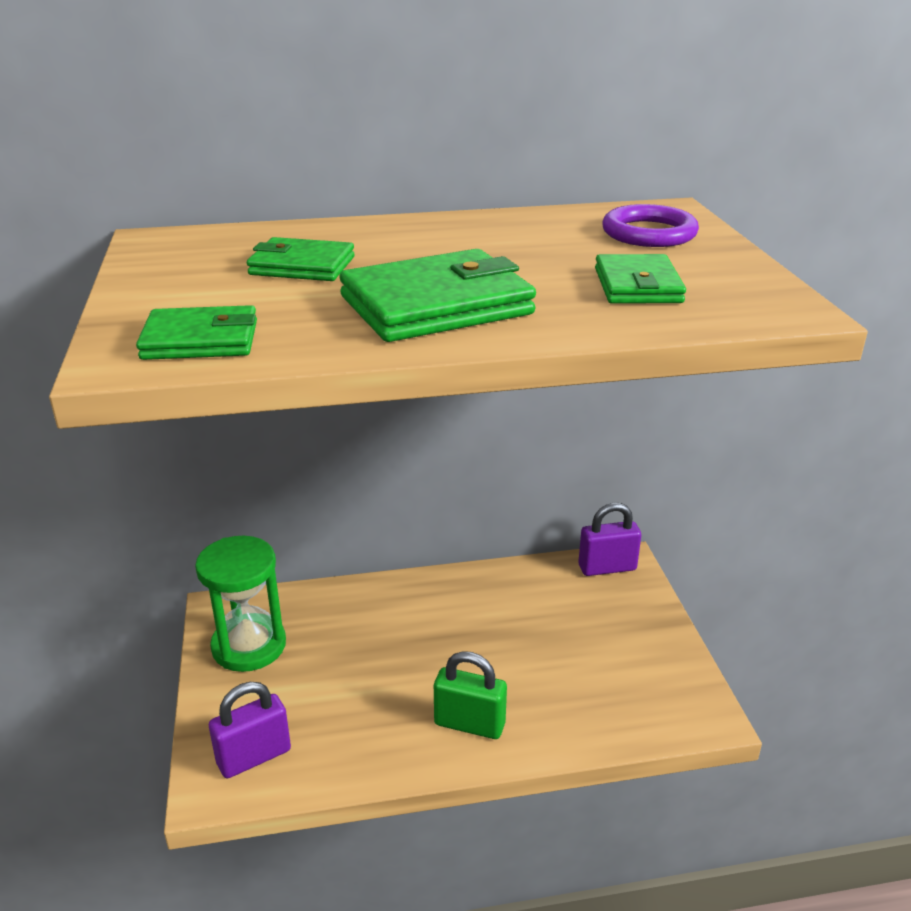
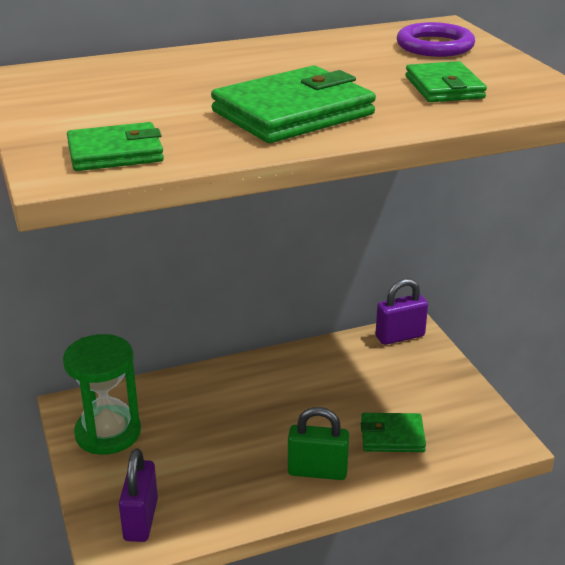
camera: 10 degrees left, 0 degrees up
purple padlock [209,682,291,778] -> purple padlock turned 45 degrees counterclockwise [119,449,158,542]
green wallet [247,237,355,281] -> green wallet moved to [361,413,426,452]

